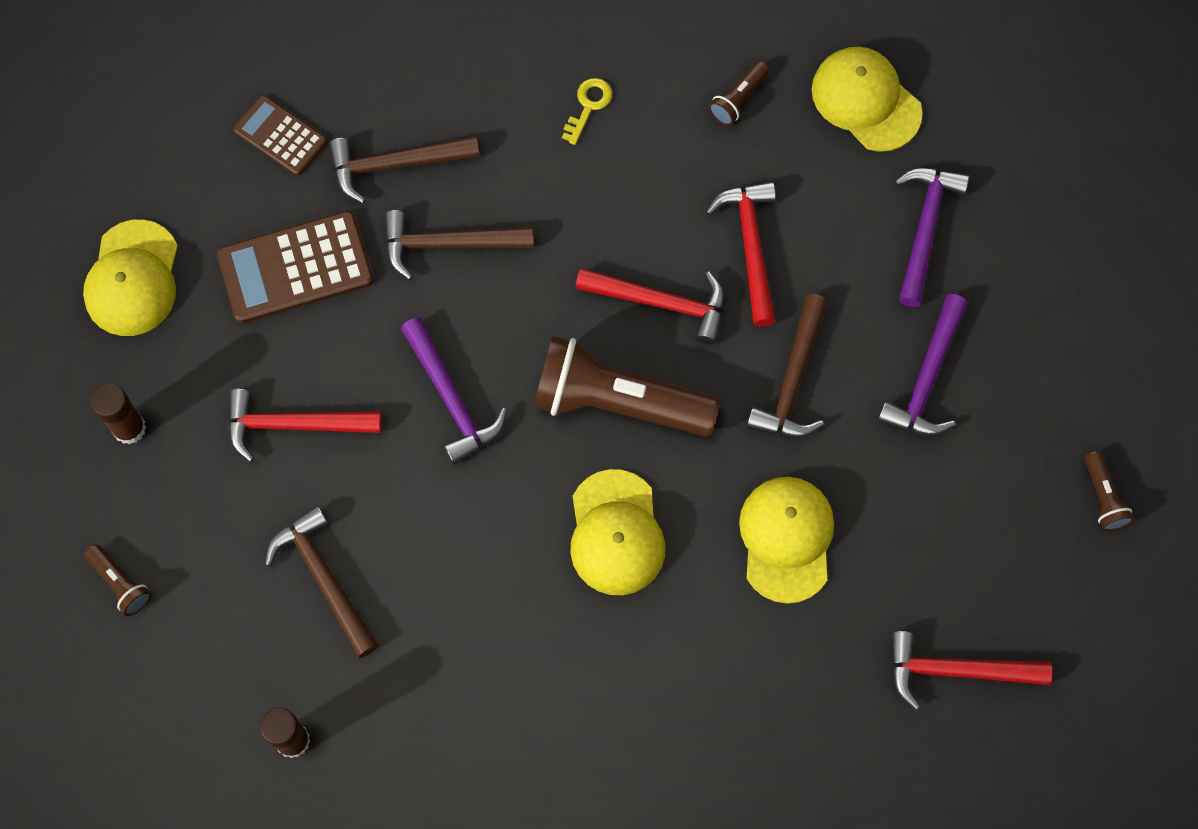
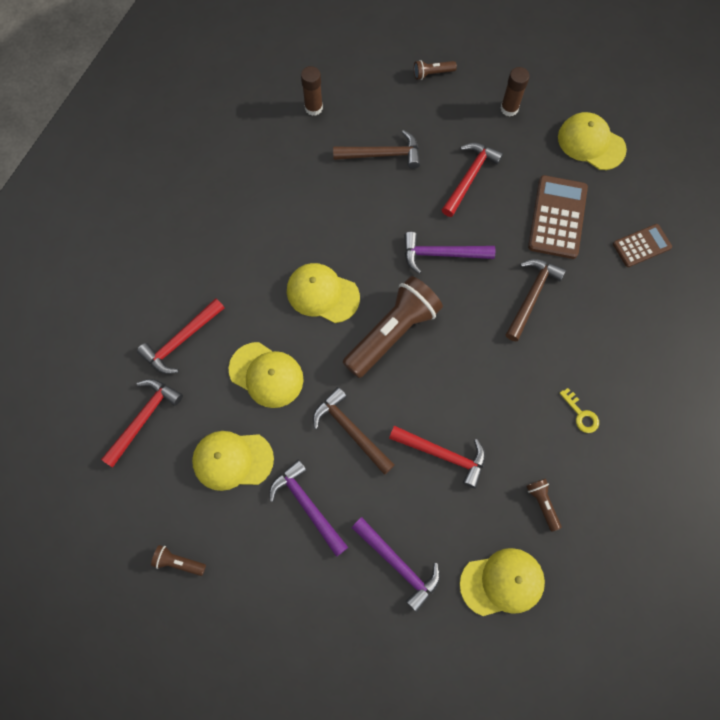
camera: 120 degrees right, 0 degrees up
brown hammer [328,136,480,204] -> none
red hammer [575,268,725,344] -> red hammer moved to [137,298,225,374]
none -> yellow cap [192,431,274,491]

